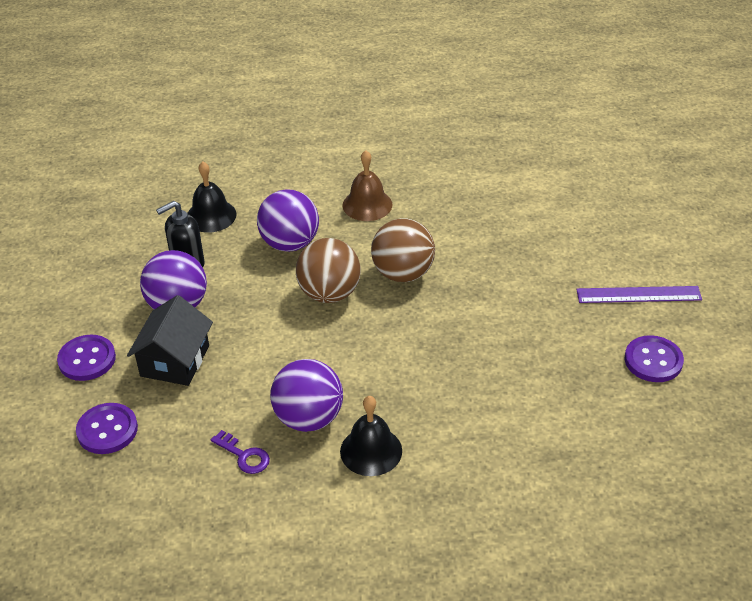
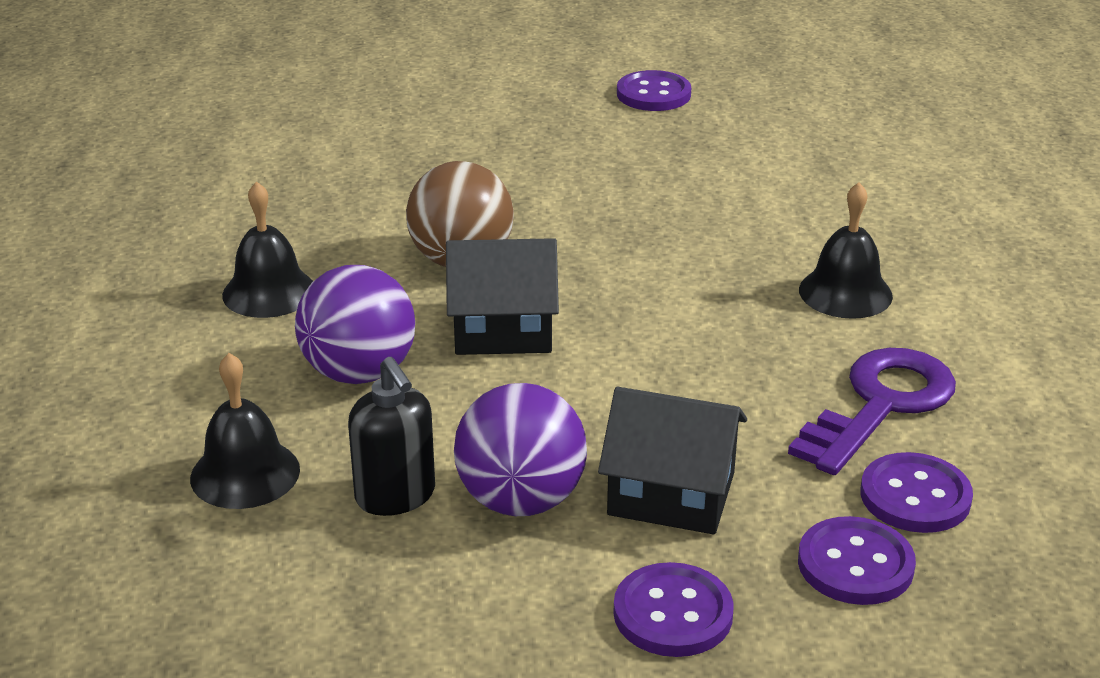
camera: 90 degrees left, 10 degrees down
purple key [211,430,270,474] -> purple key [788,348,956,475], size x2.01
purple ball [270,359,343,432] -> none
brown ball [296,238,361,303] -> black house [446,238,559,355]
brown bell [342,150,392,221] -> black bell [222,181,313,318]
purple ruler [576,286,702,303] -> none
none -> purple button [861,452,973,533]

